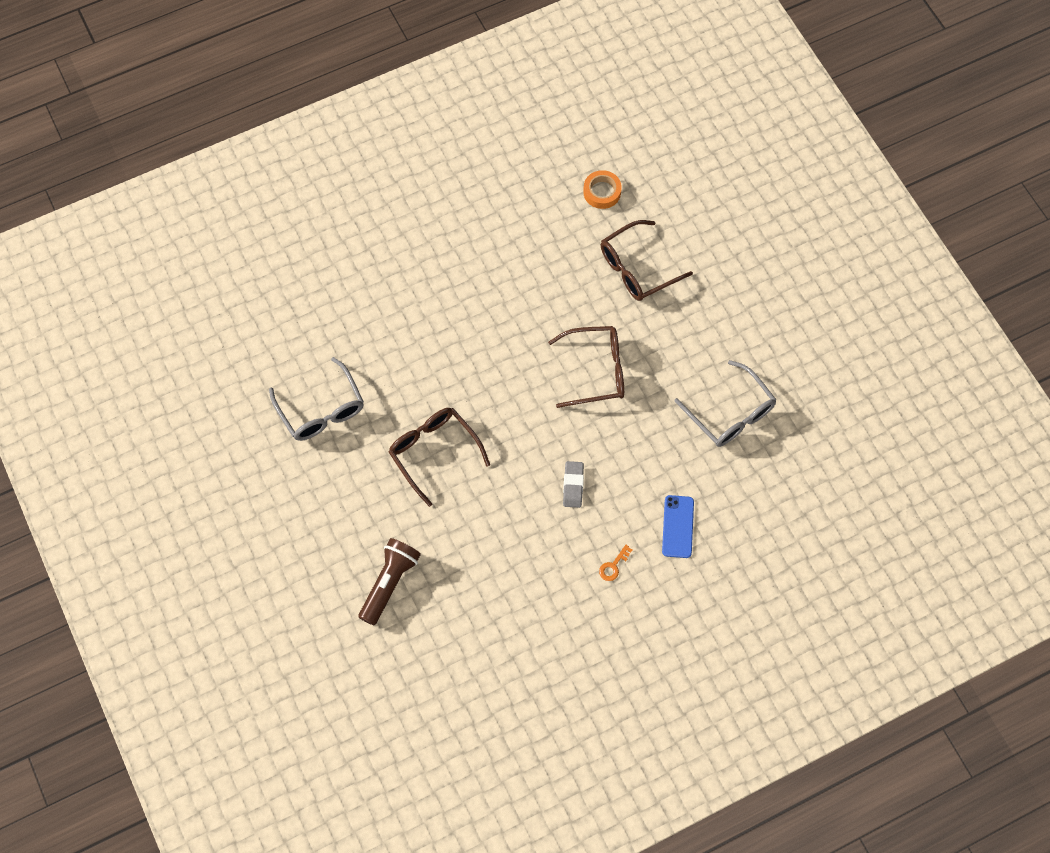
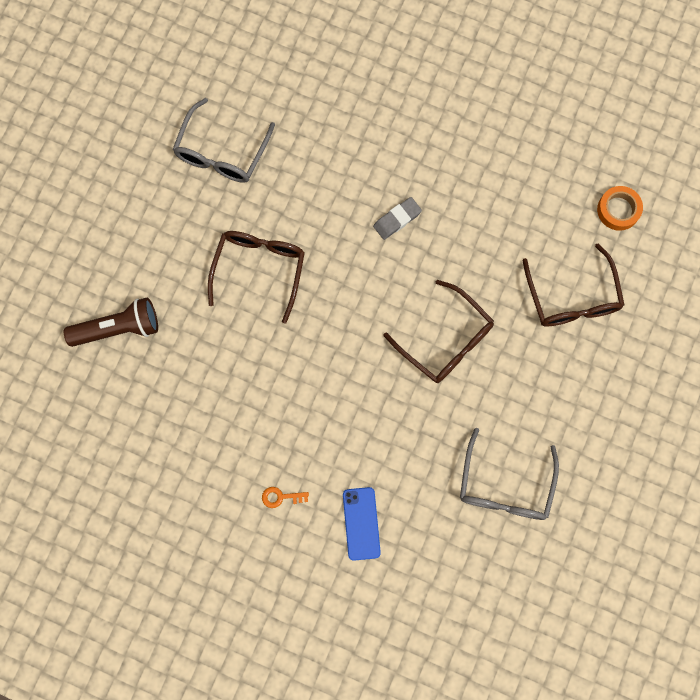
camera: 50 degrees right, 10 degrees up
grey eraser [563,461,584,508] -> grey eraser moved to [373,197,422,240]
brown glasses [601,220,693,301] -> brown glasses turned 120 degrees counterclockwise [522,244,625,327]
blue phone [662,495,694,558] -> blue phone turned 60 degrees counterclockwise [343,487,381,561]

